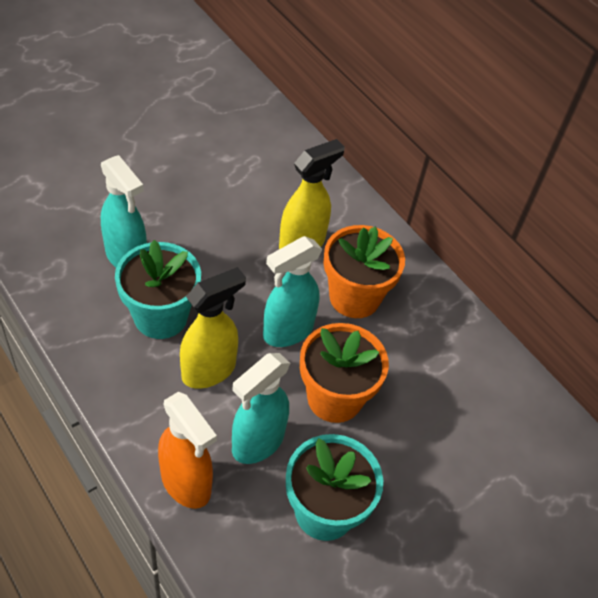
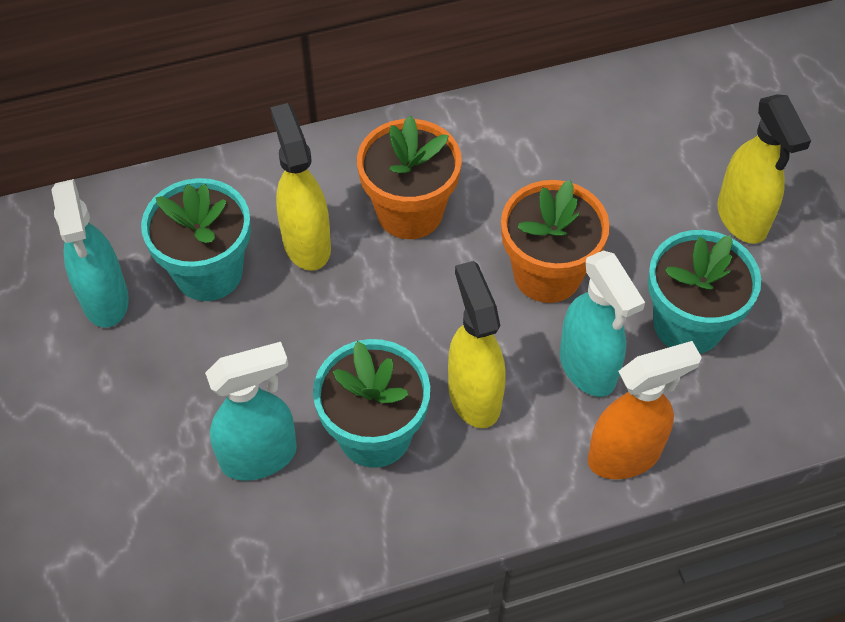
camera: 65 degrees left, 5 degrees up
turquoise spray bottle [263,236,322,347] -> turquoise spray bottle moved to [51,179,129,328]
none -> turquoise flower pot [141,178,251,301]
none -> yellow spray bottle [717,94,811,244]

